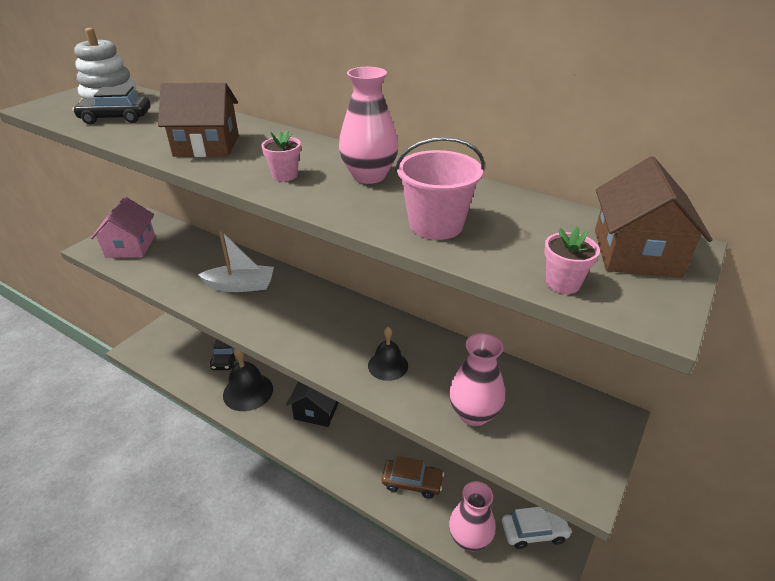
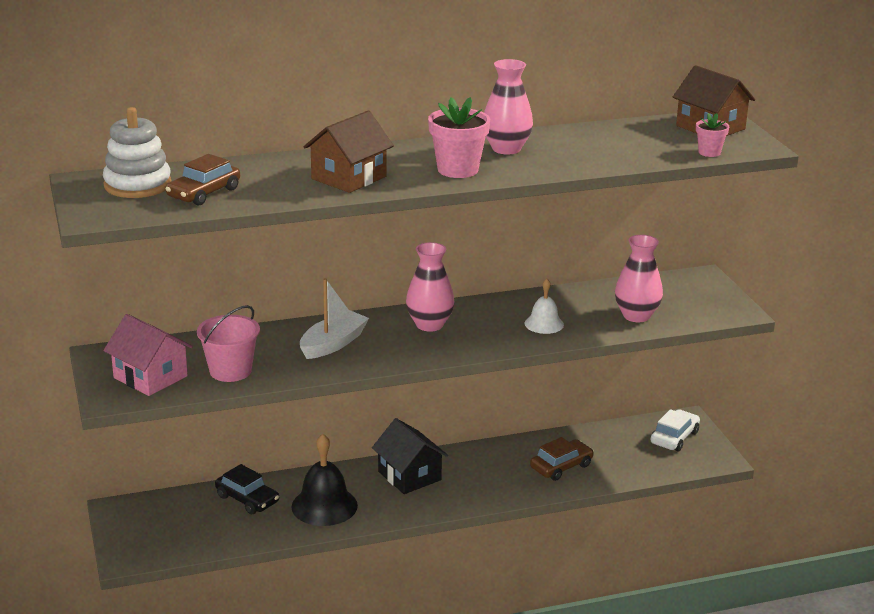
camera: 50 degrees left, 10 degrees down
black car [73,86,151,124] -> brown car [165,154,240,206]
pink flower pot [262,130,301,181] -> pink flower pot [428,97,490,178], size x1.80
black bell [368,327,408,381] -> white bell [525,279,564,334]
pink bucket [395,137,485,240] -> pink bucket moved to [197,305,260,382]
pink vase [449,481,496,551] -> pink vase moved to [406,242,454,332]

